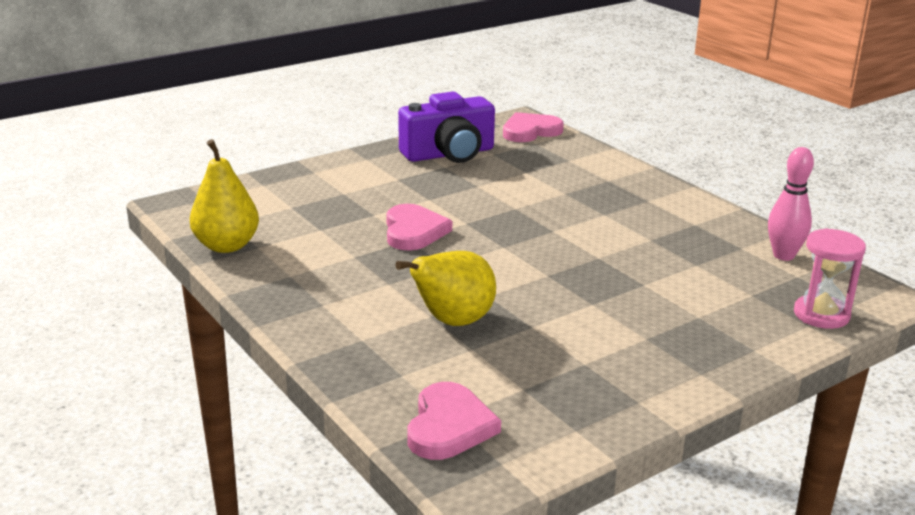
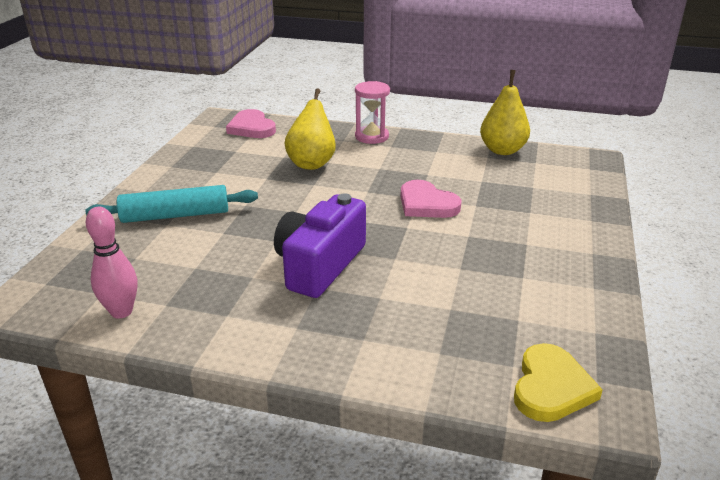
camera: 140 degrees right, 5 degrees up
purple camera [398,92,495,163] -> purple camera moved to [274,193,366,298]
pink heart [503,112,564,142] -> yellow heart [514,343,603,422]
pink hourglass [794,228,866,329] -> pink hourglass moved to [355,81,390,144]
none -> turquoise rolling pin [85,185,258,223]

